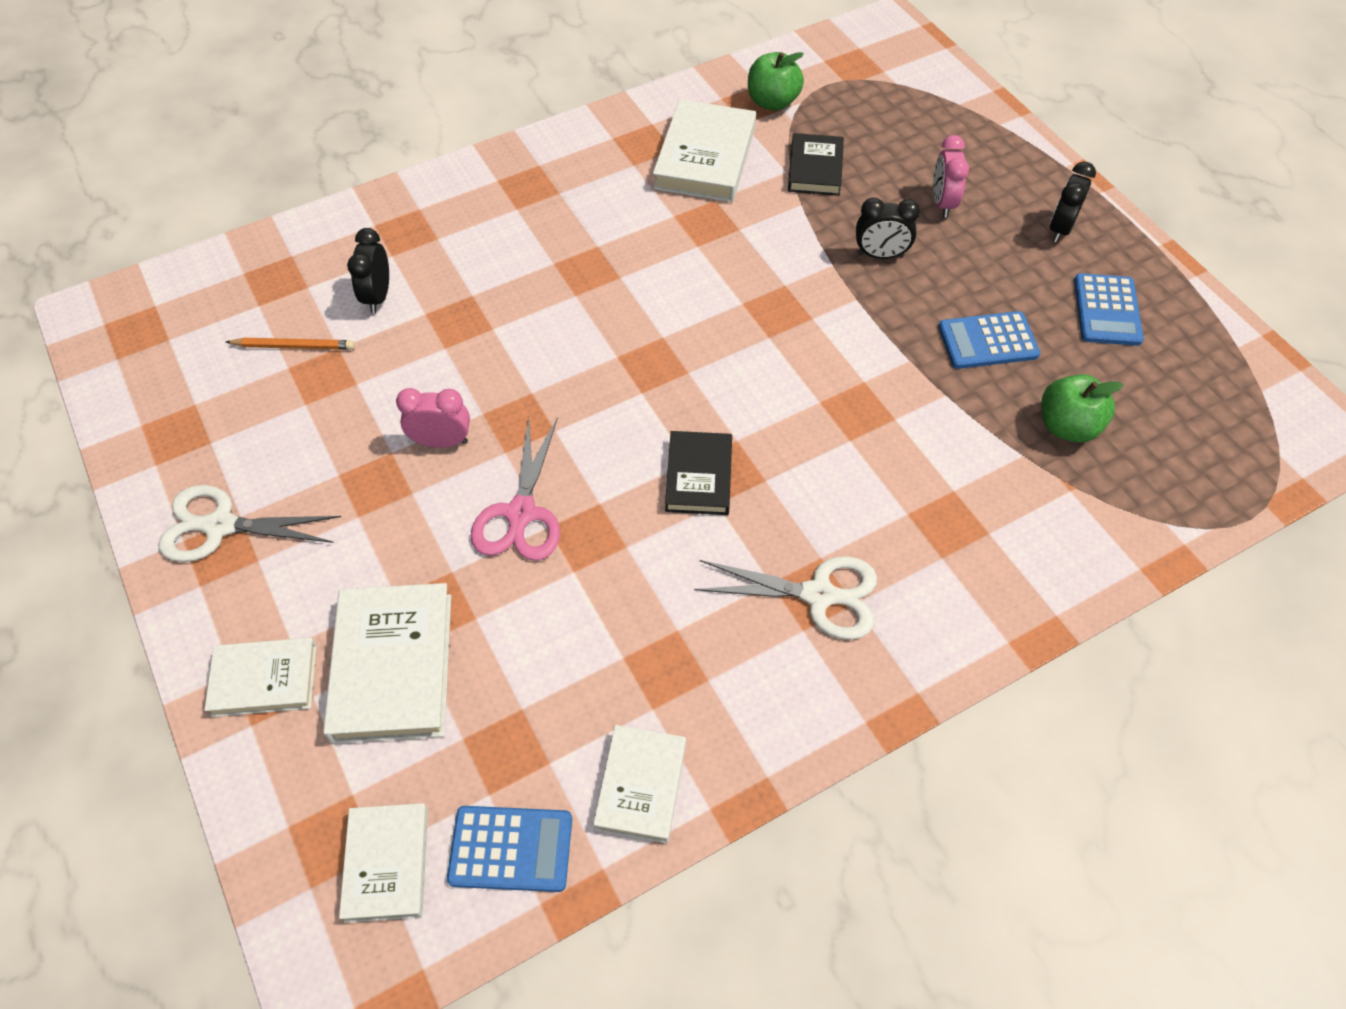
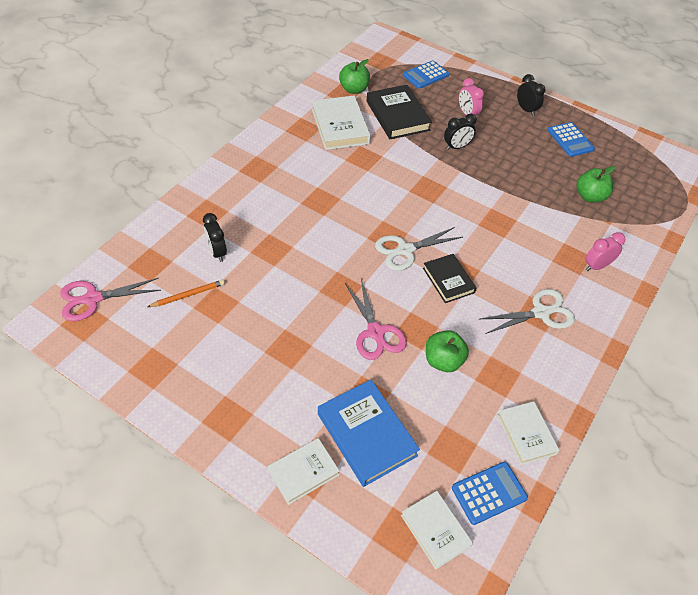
camera: 30 degrees left, 5 degrees down
white scissors [158,485,341,562] -> white scissors moved to [375,227,463,271]
white book [323,583,451,744] -> blue book [318,380,420,487]
pink clock [396,388,470,448] -> pink clock moved to [585,232,625,271]
black book [788,133,844,196] -> black book [367,85,432,139], size x1.59
blue calculator [938,311,1040,369] -> blue calculator moved to [403,60,449,89]
black clock [1050,162,1096,242] -> black clock turned 150 degrees clockwise [517,74,545,116]
none -> pink scissors [60,278,161,321]
none -> green apple [426,330,469,372]

